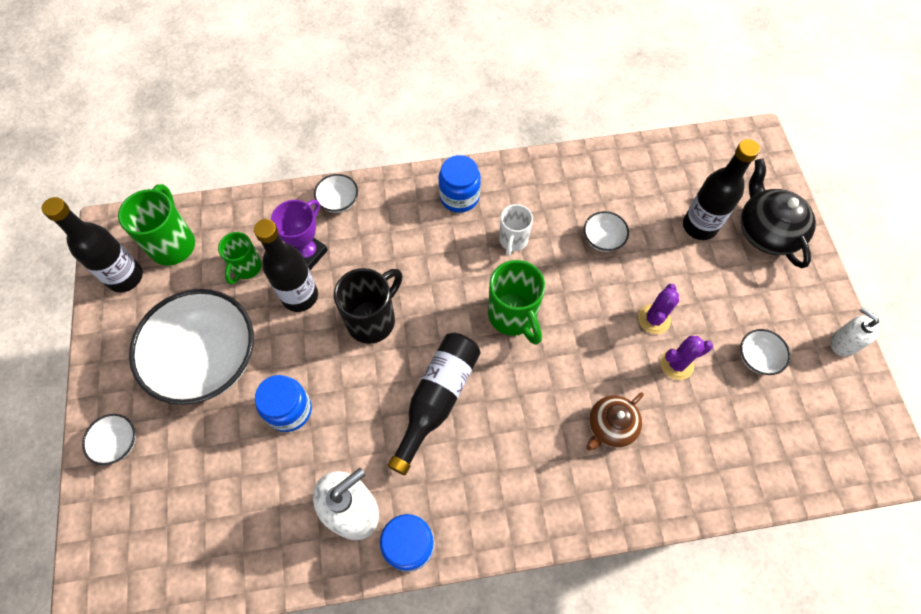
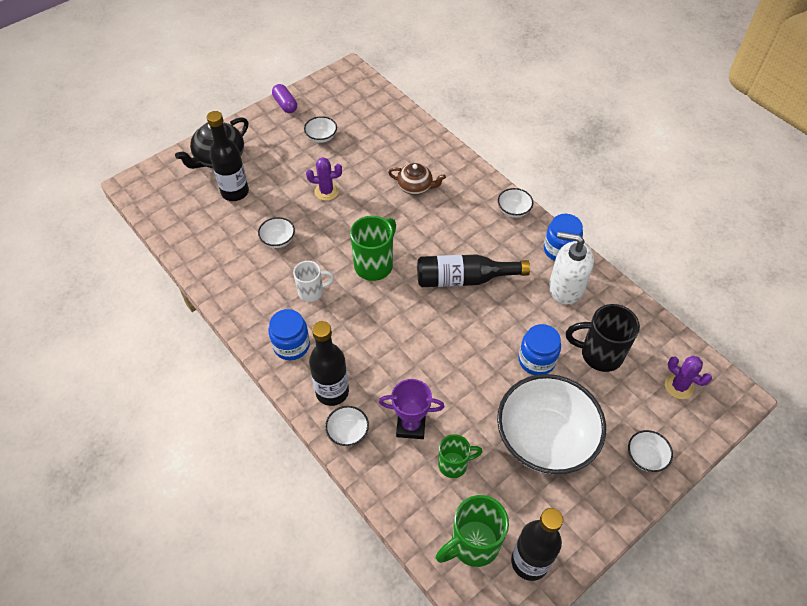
camera: 120 degrees left, 10 degrees down
black bottle [254,219,318,312] -> black bottle moved to [309,321,349,406]
black mug [334,268,402,344] -> black mug moved to [566,304,640,372]
purple cactus [660,335,713,380] -> purple cactus moved to [665,355,712,399]
white soap dispenser [831,307,879,357] -> purple capsule [272,84,297,113]
none -> white bowl [498,188,533,218]

